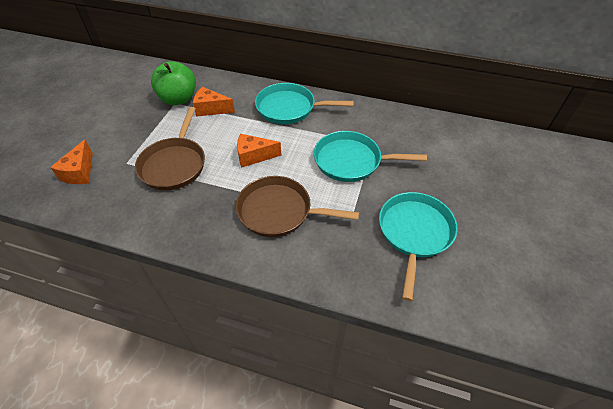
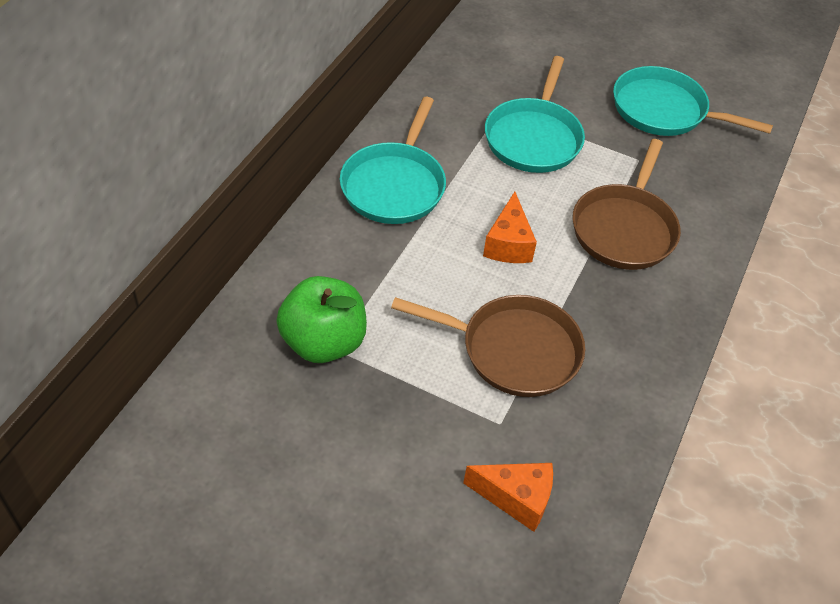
camera: 85 degrees left, 0 degrees up
orange cheese [193,87,235,117] -> none

